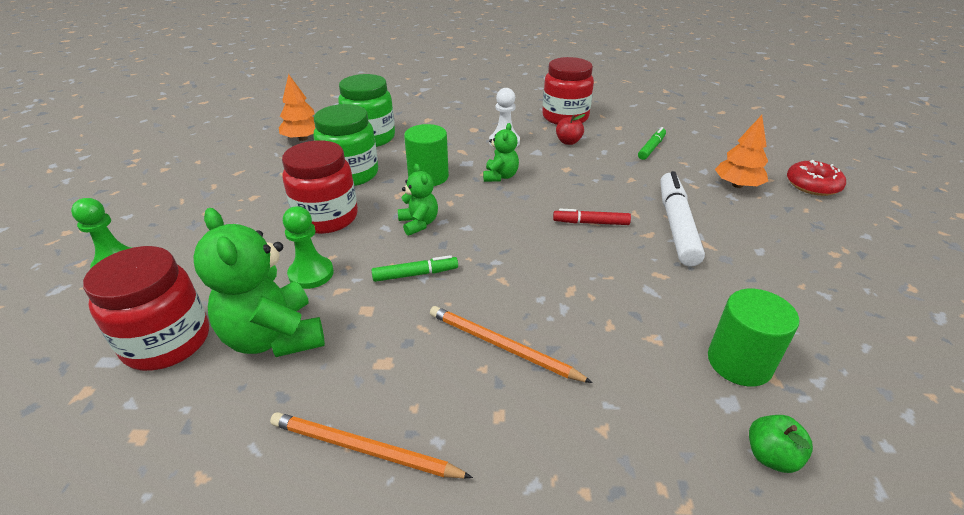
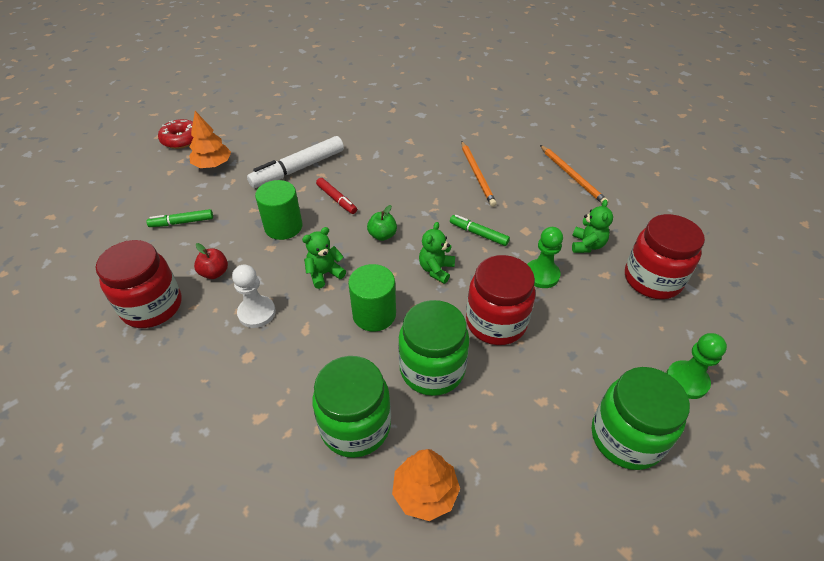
camera: 135 degrees left, 10 degrees up
green teddy bear [194,208,325,357] -> green teddy bear [572,200,613,253], size x0.54
green cylinder [708,289,799,387] -> green cylinder moved to [255,180,302,240]
green apple [749,415,813,473] -> green apple moved to [367,205,397,241]
none -> green jar [592,367,690,470]

